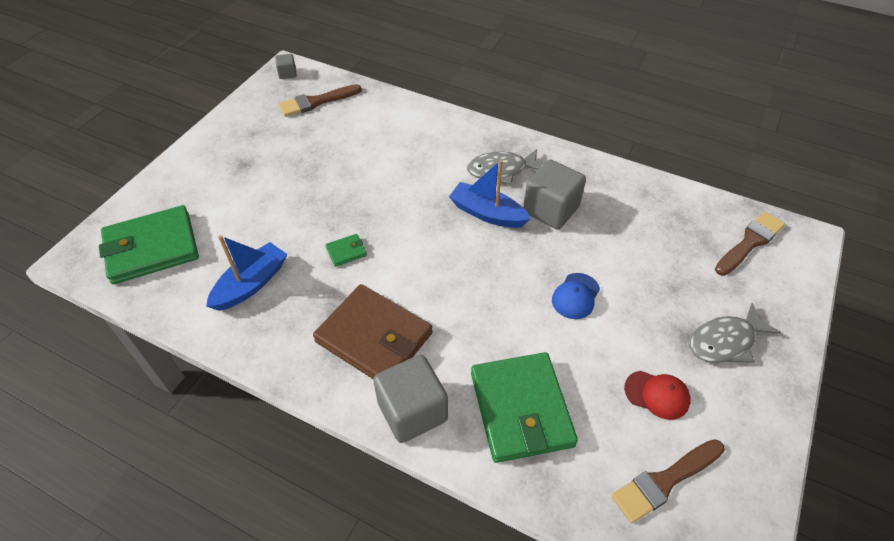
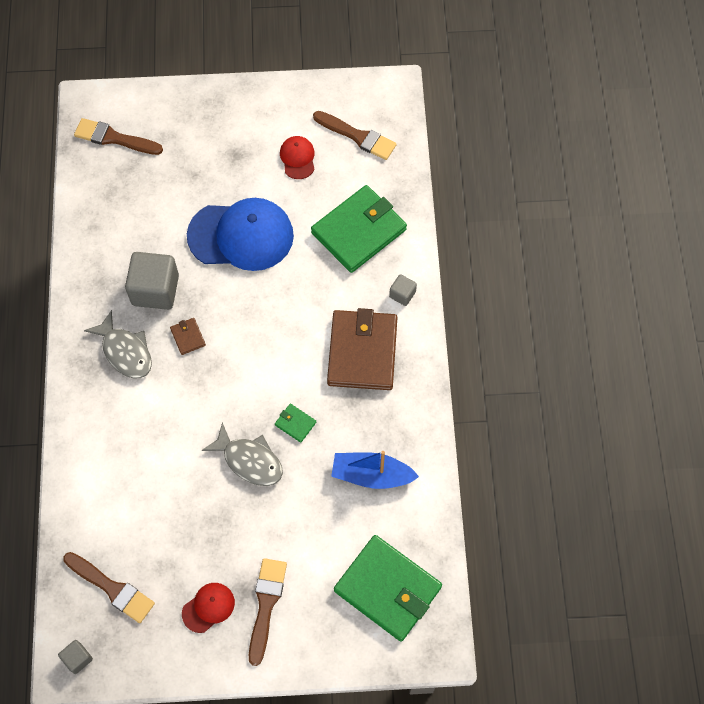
camera: 120 degrees left, 15 degrees up
grey cube [373,355,448,443] -> grey cube [389,274,417,306], size x0.48
blue boat [449,159,531,228] -> brown wallet [170,318,206,355]
blue cap [552,273,600,319] -> blue cap [187,198,294,271], size x2.15
grey fish [690,303,781,363] -> grey fish moved to [202,422,283,486]
none -> red cap [182,583,235,633]
none -> brown brush [249,558,287,666]

